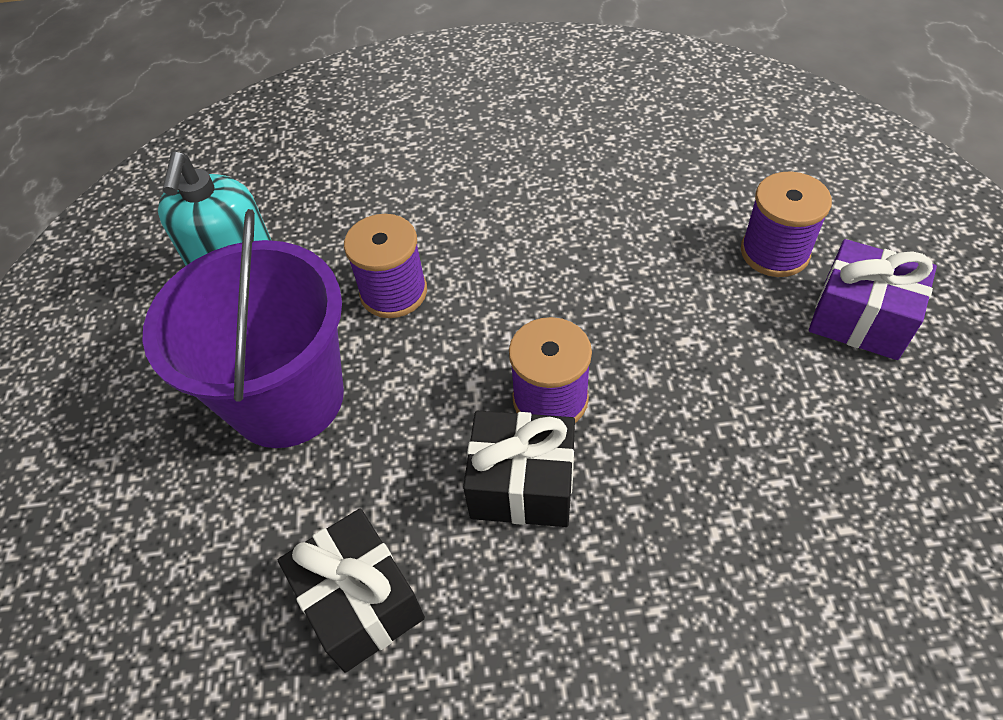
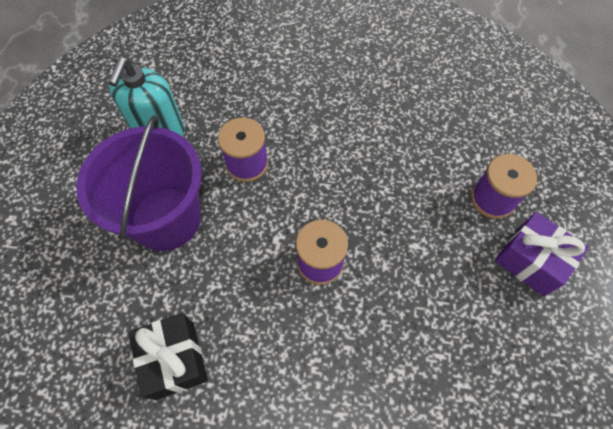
camera: 10 degrees right, 10 degrees up
black gift [463,411,575,527] -> none

